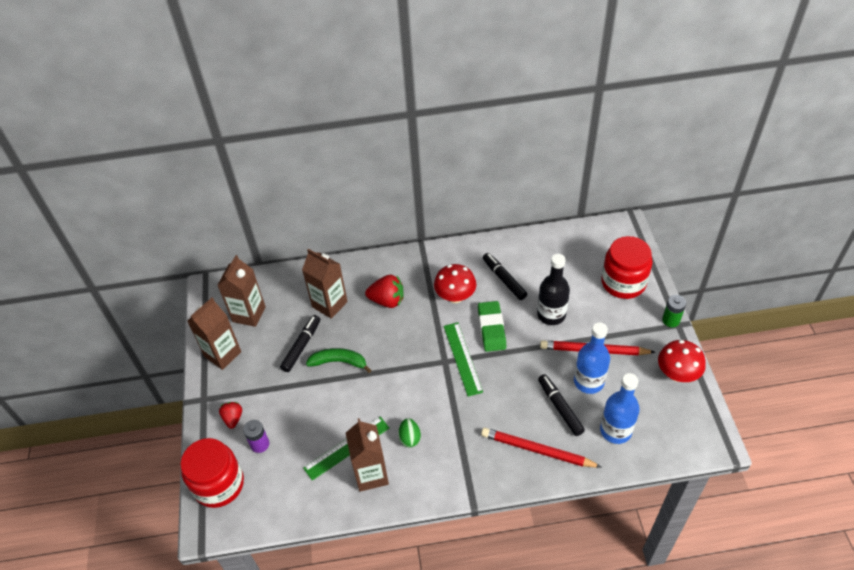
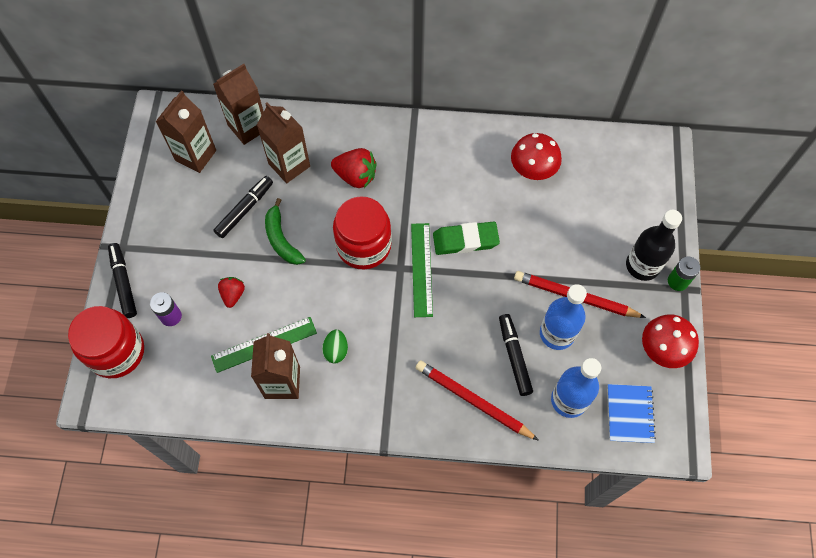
camera: 10 degrees right, 15 degrees up
brown carton [187,297,241,370] -> brown carton moved to [213,64,264,145]
red strawberry [219,402,242,429] -> red strawberry moved to [218,277,245,308]
green banana [306,348,371,373] -> green banana turned 135 degrees counterclockwise [265,198,306,265]
red mushroom [434,264,476,303] -> red mushroom moved to [511,133,562,180]
green eraser [478,301,506,352] -> green eraser turned 75 degrees clockwise [433,222,500,255]
black marker [483,253,527,300] -> black marker moved to [108,243,137,318]
black bottle [537,254,570,325] -> black bottle moved to [626,210,682,281]
red jar [601,236,653,299] -> red jar moved to [333,196,392,270]
none -> blue notebook [607,384,656,443]

